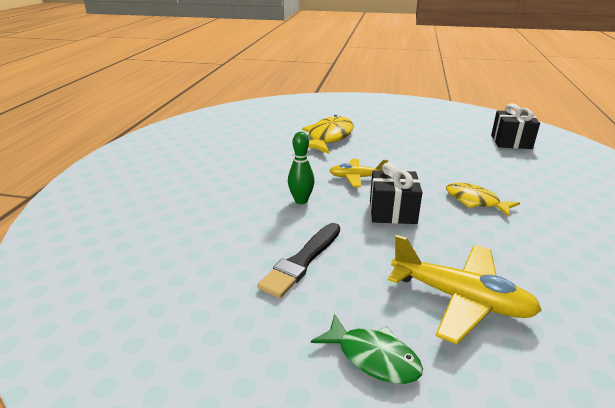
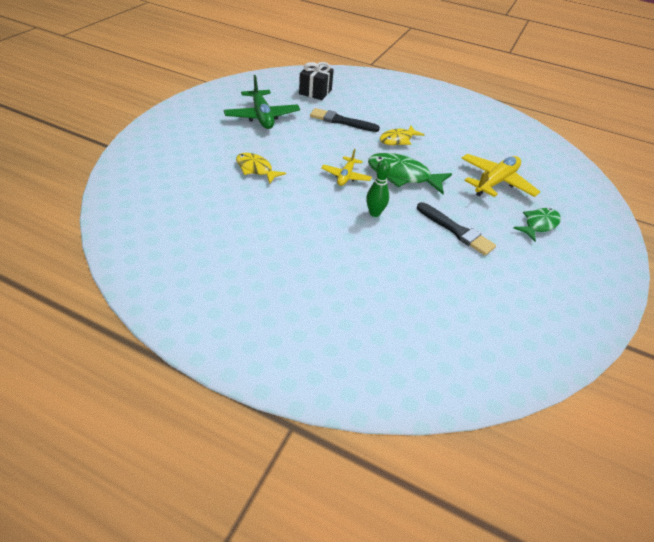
camera: 80 degrees left, 15 degrees up
yellow fish [302,115,354,154] -> yellow fish [236,153,286,184], size x0.64
black gift [370,162,423,224] -> green fish [368,153,452,194]
none -> green plane [224,75,300,129]
none -> black brush [310,108,380,132]

